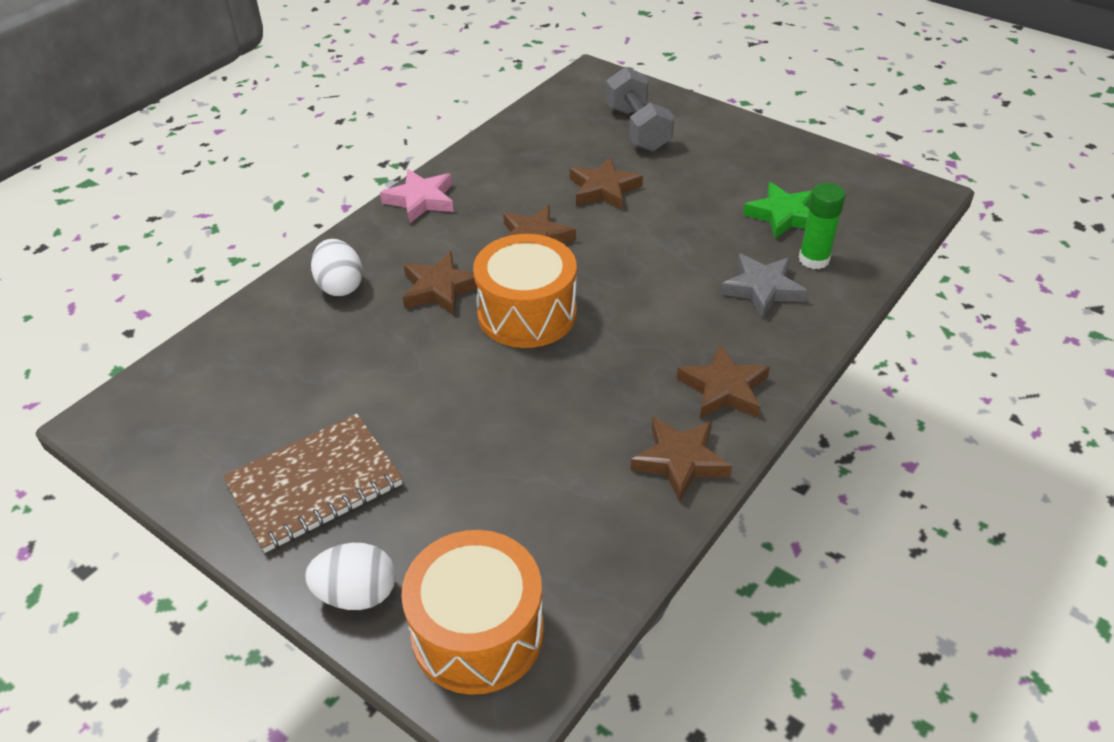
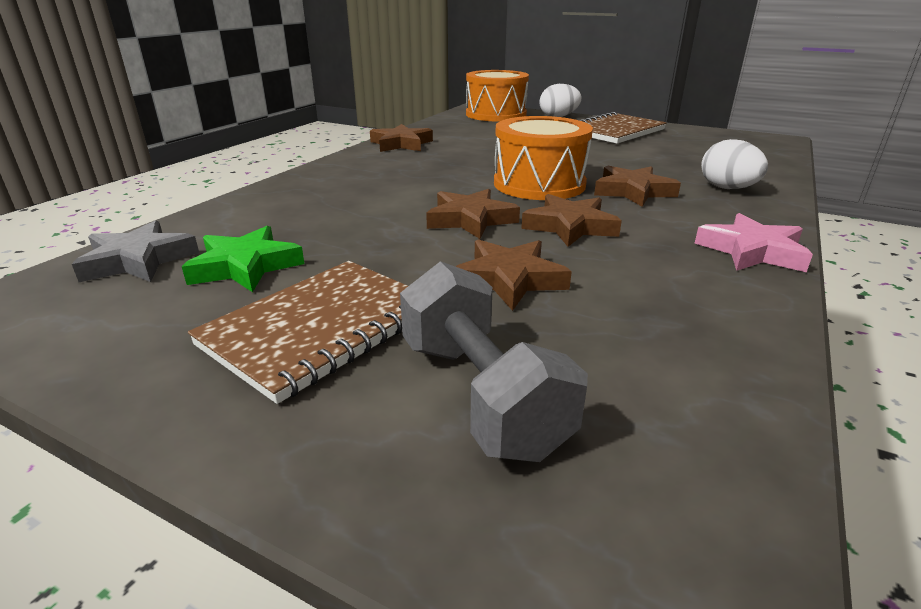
camera: 170 degrees right, 15 degrees down
brown star [677,345,770,418] -> brown star moved to [426,189,520,239]
grey star [720,254,808,319] -> grey star moved to [72,220,199,282]
green glue stick [798,183,846,269] -> none
none -> brown notebook [188,261,408,404]

